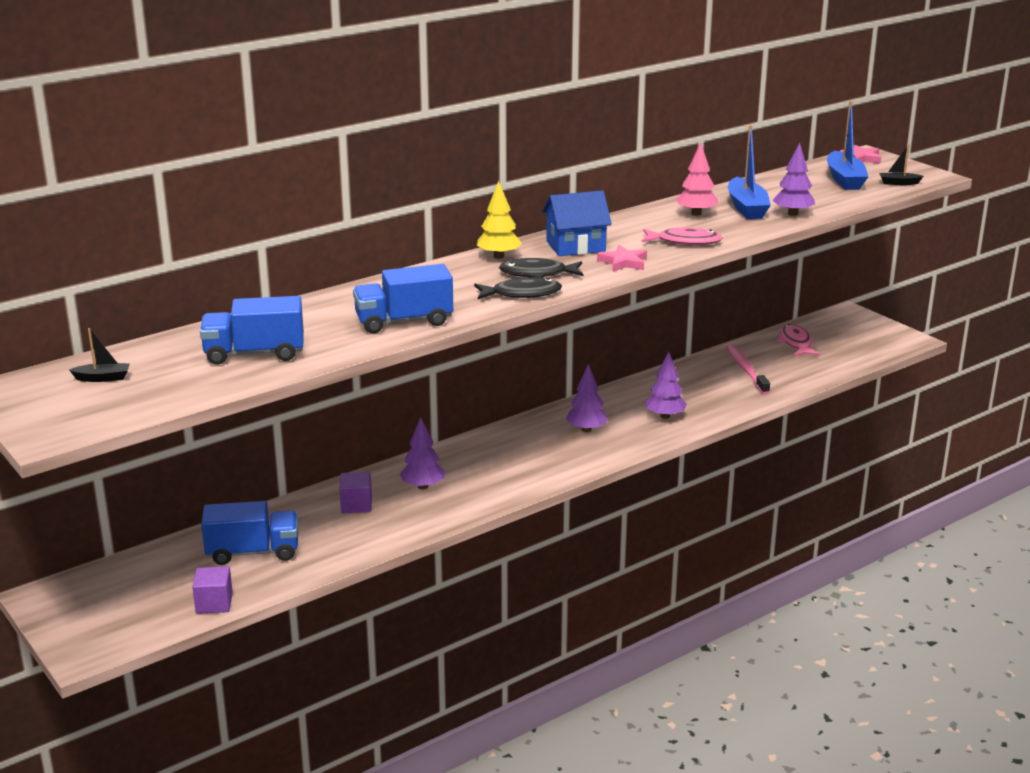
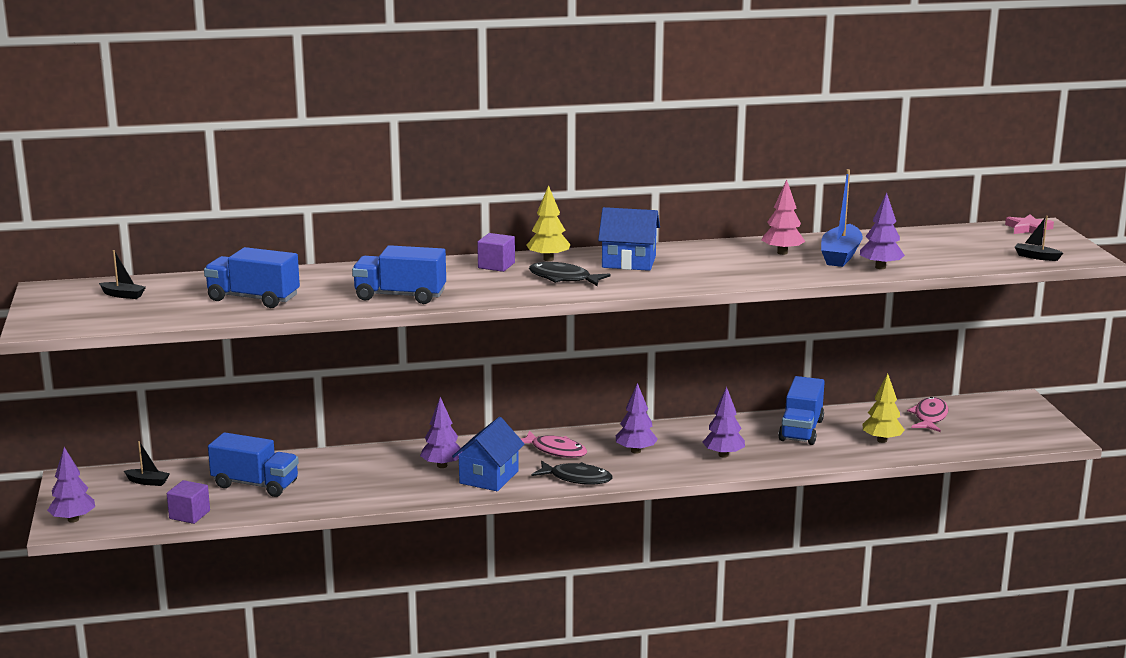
camera: 25 degrees right, 5 degrees down
purple cube [339,472,372,513] -> purple cube moved to [477,233,515,272]
black fish [474,277,562,299] -> black fish moved to [532,461,612,485]
pink star [597,245,647,272] -> none
pink fish [642,227,723,245] -> pink fish moved to [521,430,587,458]
pink toothbrush [726,344,770,394] -> none
blue boat [827,101,868,190] -> none
none -> purple tree [47,447,95,523]
none -> black boat [124,441,170,486]
none -> blue house [452,417,525,491]
none -> blue truck [778,376,825,445]
none -> yellow tree [863,373,905,443]

